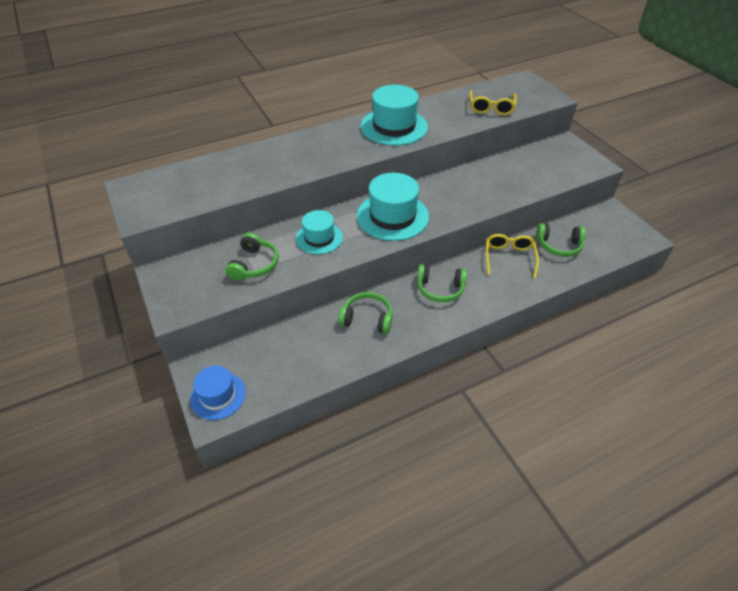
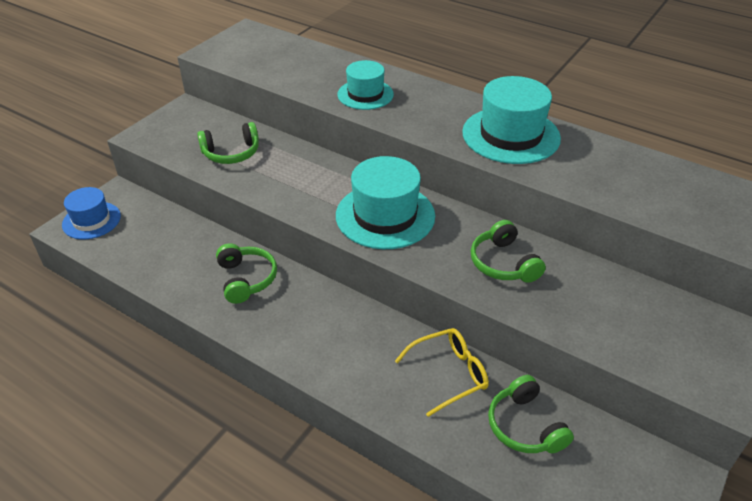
camera: 60 degrees right, 5 degrees down
turquoise hat [296,210,343,254] -> turquoise hat moved to [338,60,394,110]
green headphones [417,264,467,302] -> green headphones moved to [471,220,546,283]
yellow glasses [470,90,517,115] -> none

